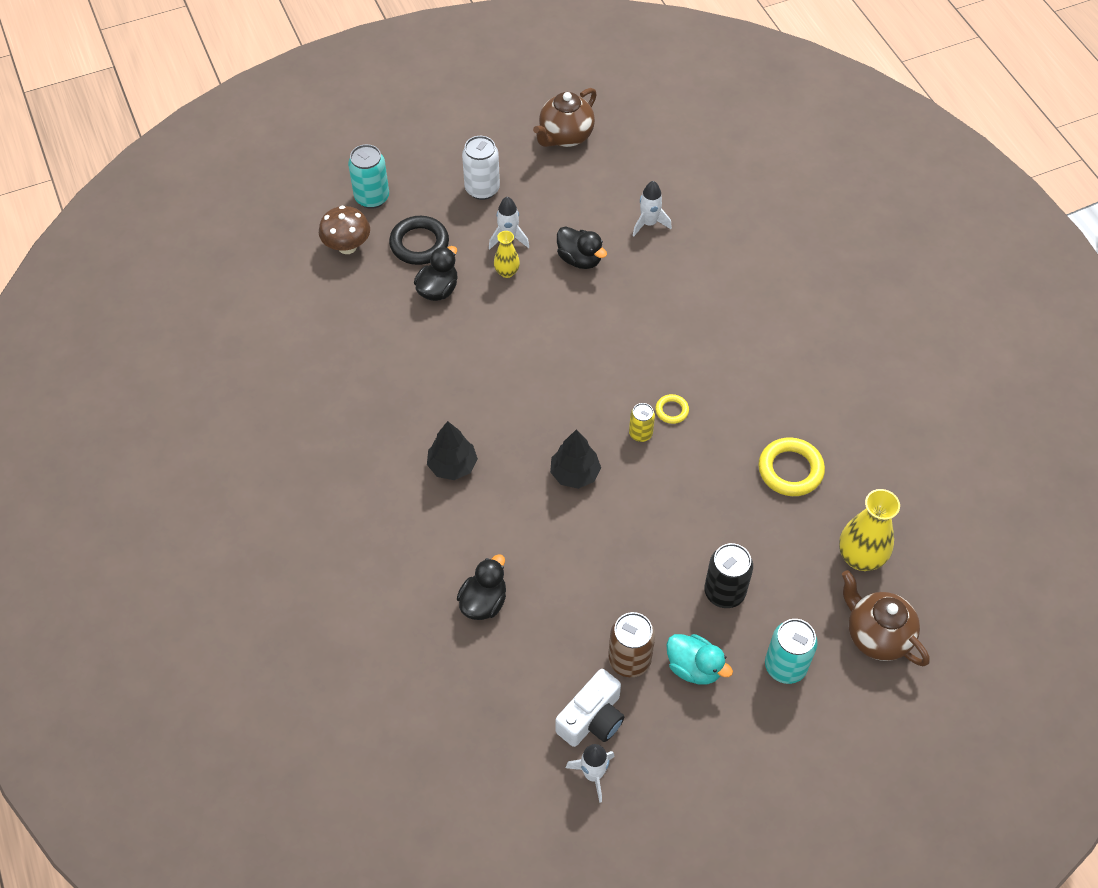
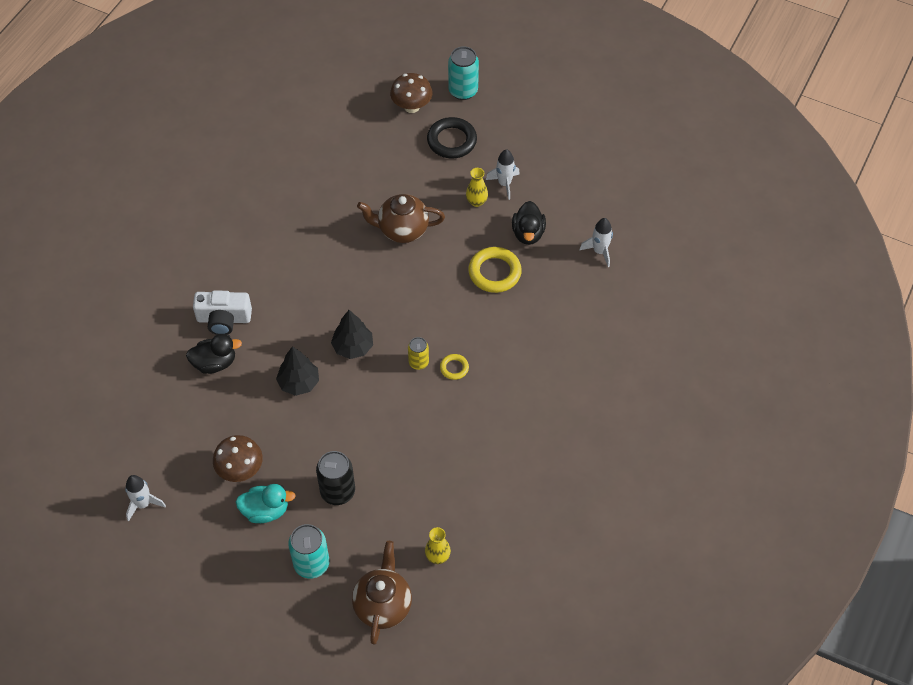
camera: 50 degrees right, 0 degrees up
black duck [414,246,458,301] -> none
black tree [427,421,478,480] -> black tree moved to [276,346,319,396]
white can [462,136,500,200] -> none
brown teapot [533,88,597,147] -> brown teapot moved to [357,194,445,243]
white camera [555,669,624,747] -> white camera moved to [193,290,252,335]
brown can [608,612,655,677] -> brown mushroom [213,435,263,482]
turquoise duck [666,634,733,685] -> turquoise duck turned 90 degrees counterclockwise [236,484,296,523]
yellow ring [758,437,825,496] -> yellow ring moved to [468,247,522,293]
yellow vase [839,489,900,571] -> yellow vase [425,527,451,564], size x0.56

